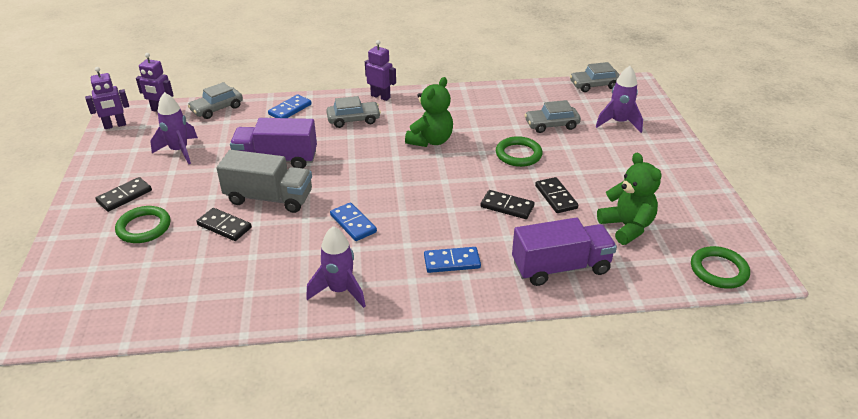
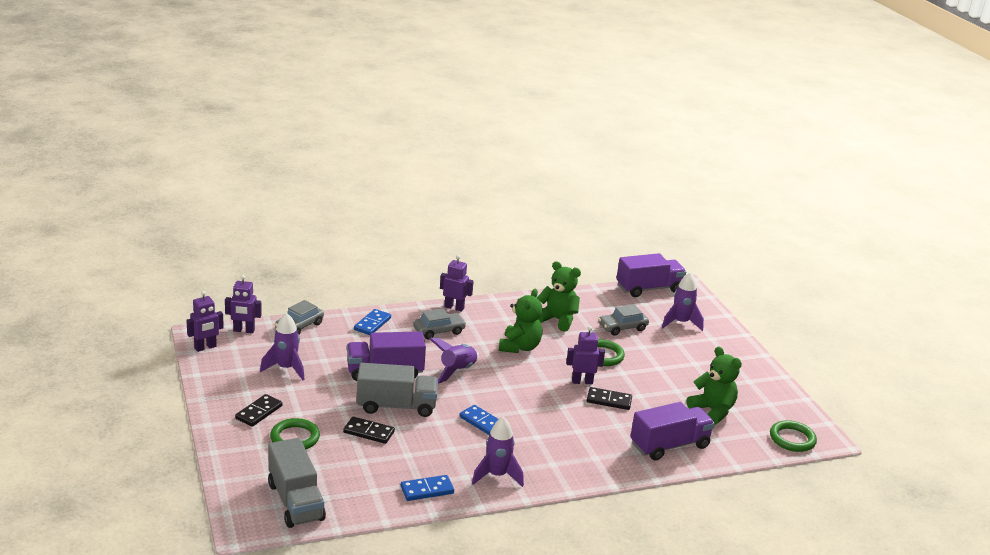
camera: 15 degrees left, 10 degrees down
blue domino [424,247,481,273] -> blue domino moved to [401,475,454,501]
black domino [535,177,578,213] -> none
grey car [570,62,620,92] -> purple truck [616,253,686,297]
none -> grey truck [268,438,326,528]
none -> purple rocket [430,338,479,384]
none -> green teddy bear [537,261,581,331]
none -> purple robot [566,326,605,384]

